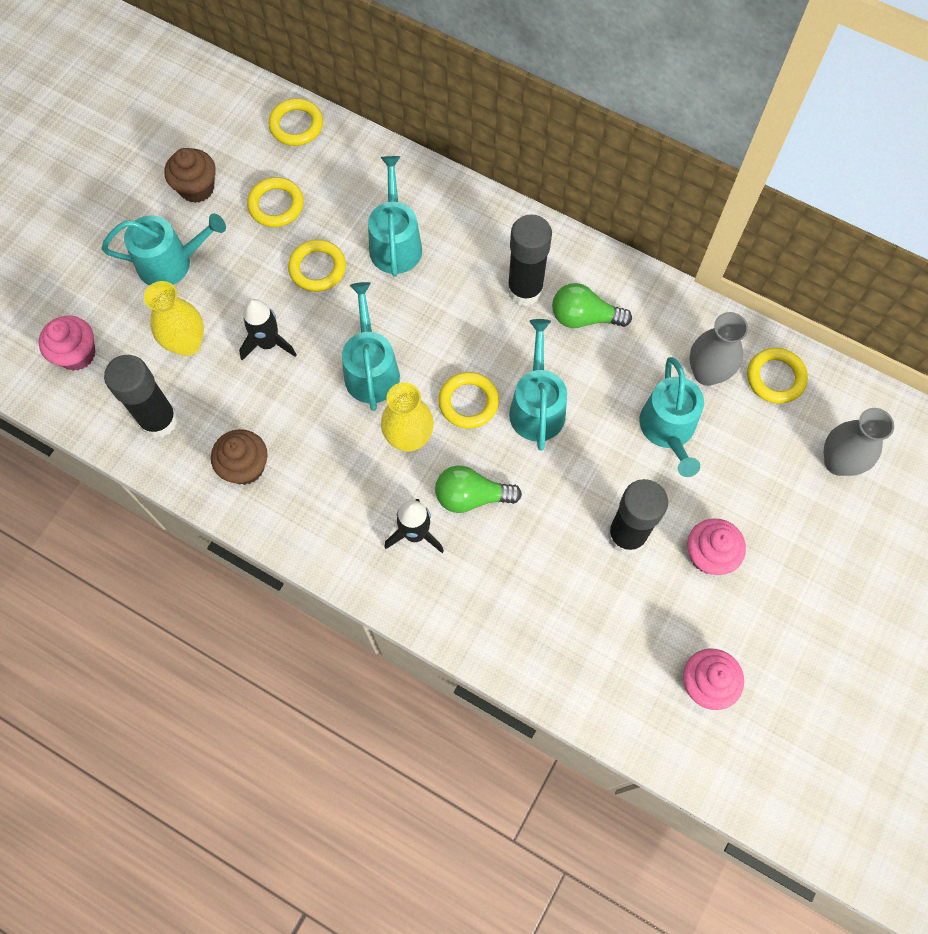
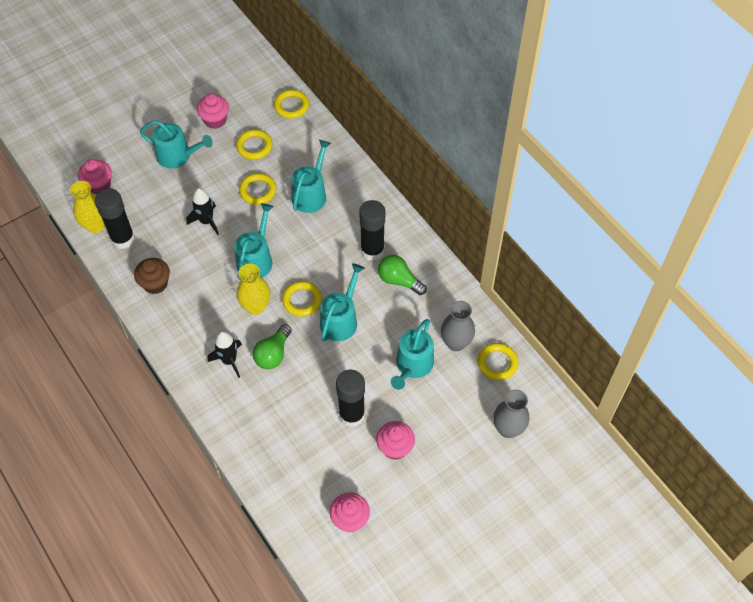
camera: 25 degrees right, 10 degrees down
yellow vase [144,281,204,356] -> yellow vase moved to [70,181,105,233]
brown cupcake [164,148,216,203] -> pink cupcake [197,93,229,129]
green light bulb [435,465,522,513] -> green light bulb turned 90 degrees counterclockwise [253,324,292,369]

